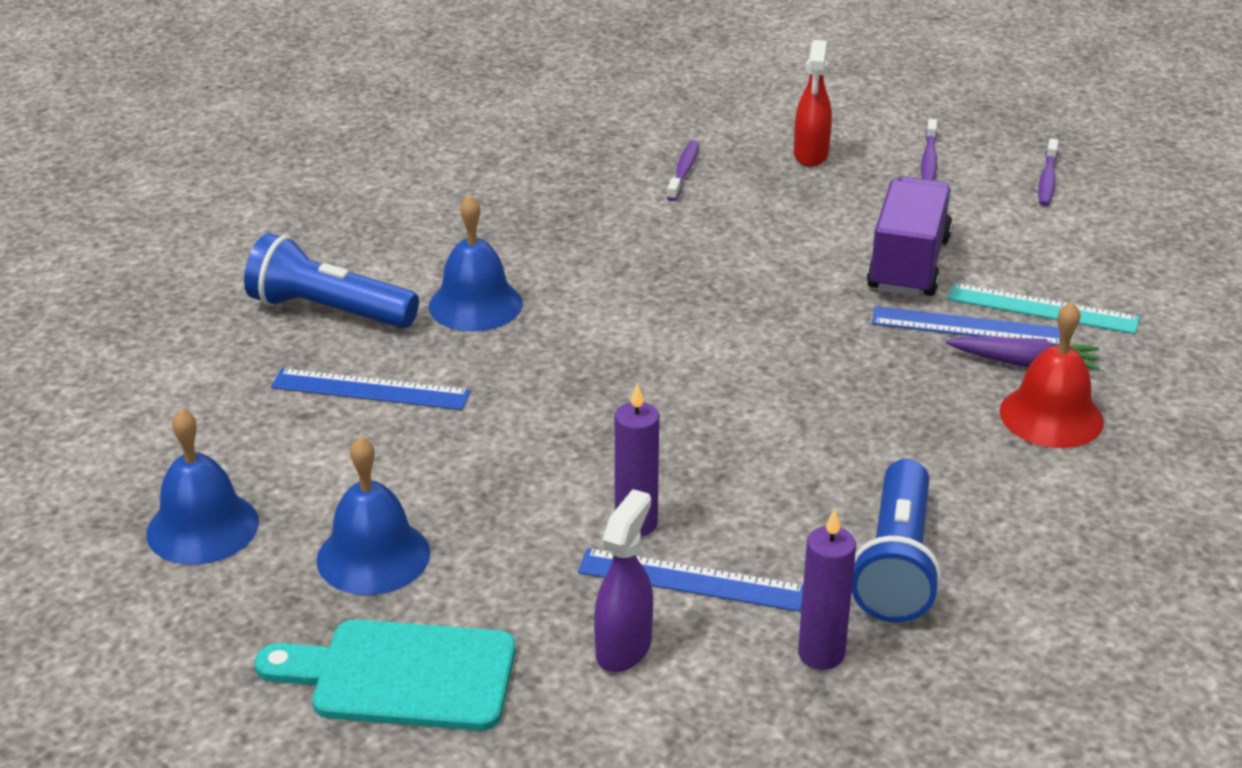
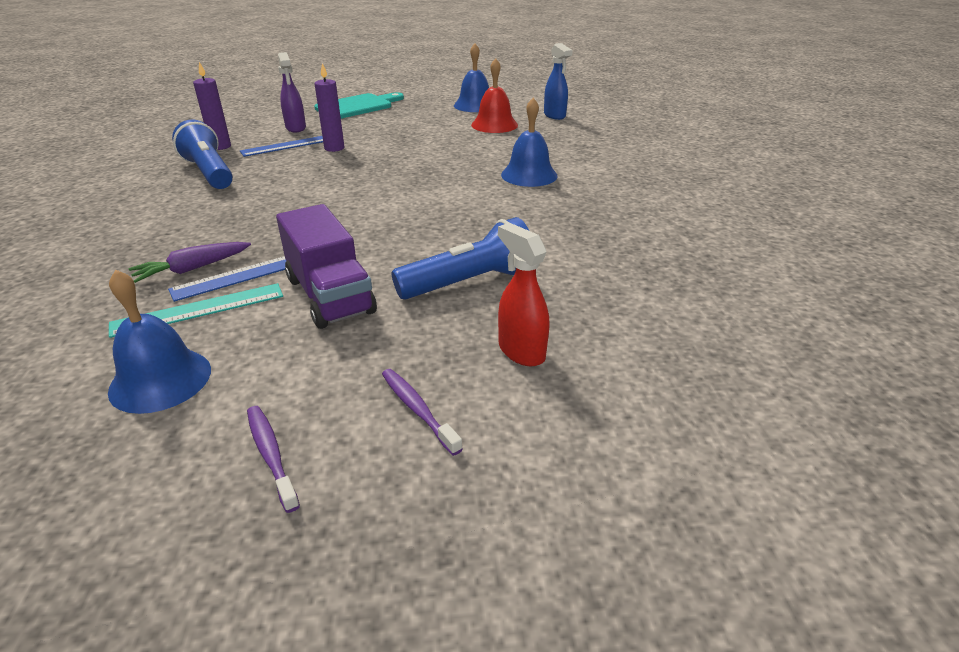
camera: 135 degrees right, 0 degrees up
blue flashlight [244,233,419,328] -> blue flashlight moved to [392,217,529,300]
blue ruler [271,368,471,410] -> none
blue bell [316,436,430,595] -> blue bell moved to [108,270,211,414]
purple toothbrush [667,140,699,201] -> none
red bell [1000,301,1104,448] -> red bell moved to [471,58,518,133]
none -> blue spray bottle [544,43,573,120]

